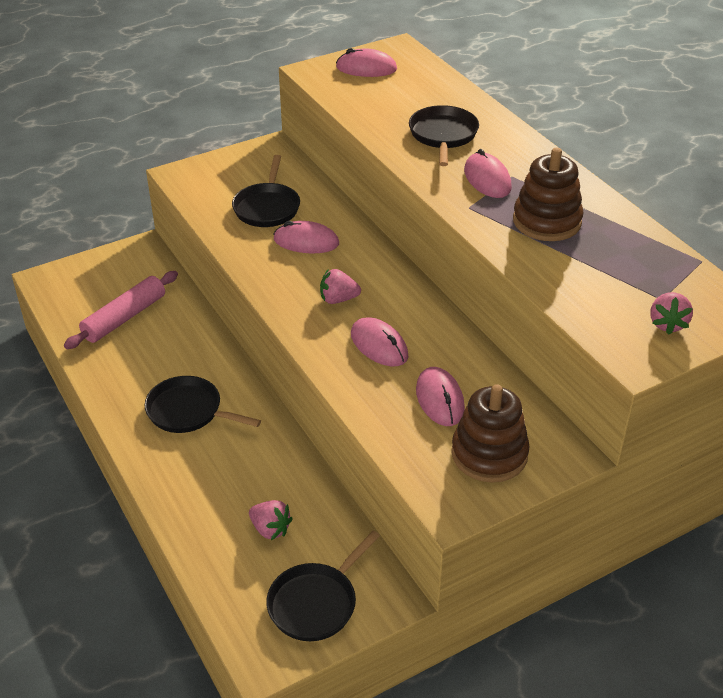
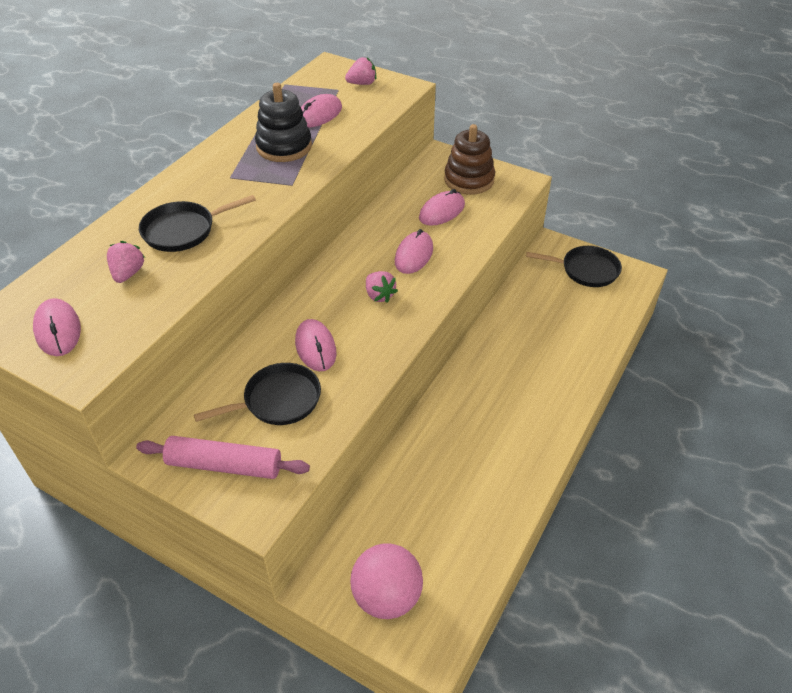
camera: 120 degrees left, 5 degrees up
pink rolling pin [64,271,178,349] -> pink rolling pin moved to [136,436,310,479]
black pan [145,376,261,433] -> none
pink strawberry [249,500,293,540] -> pink strawberry moved to [107,241,145,283]
pink mouse [464,149,512,198] -> pink mouse moved to [301,94,342,128]
brown stacking toy [513,148,584,241] -> black stacking toy [255,83,312,162]
none -> pink ball [350,543,423,619]

